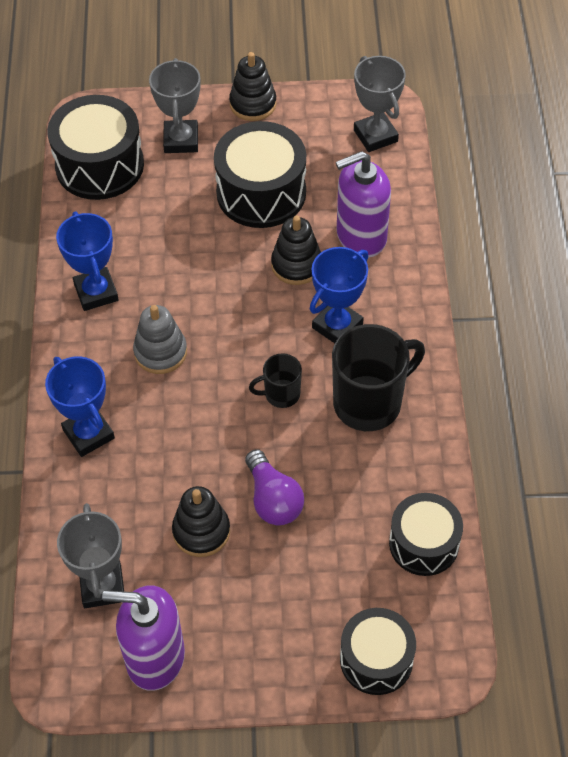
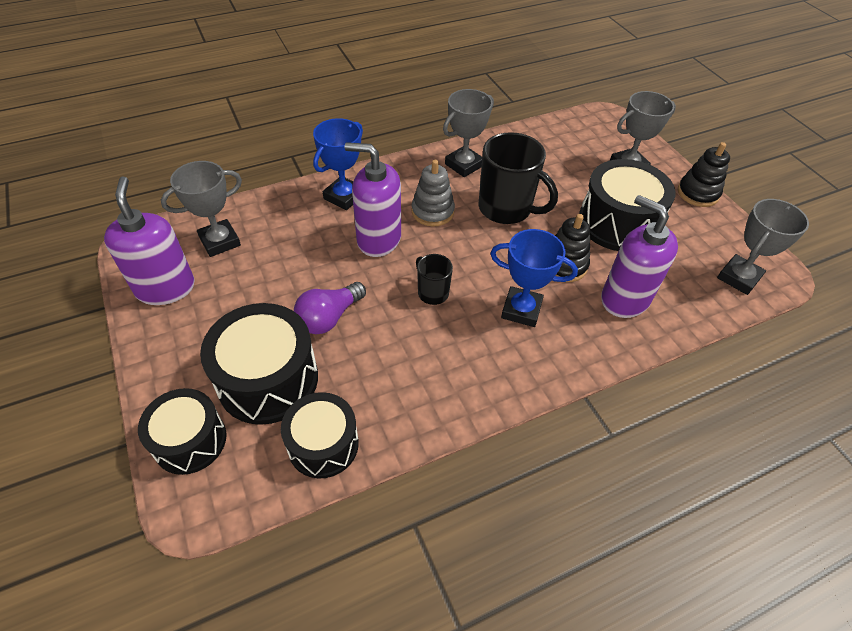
camera: 65 degrees right, 5 degrees down
black drum [47,95,144,200] -> black drum moved to [200,303,318,425]
blue trophy [56,211,119,311] -> grey trophy [443,89,494,177]
black stacking toy [172,486,230,557] -> none
black mug [332,324,425,431] -> black mug moved to [479,132,558,224]
none -> purple soap dispenser [345,142,401,257]

